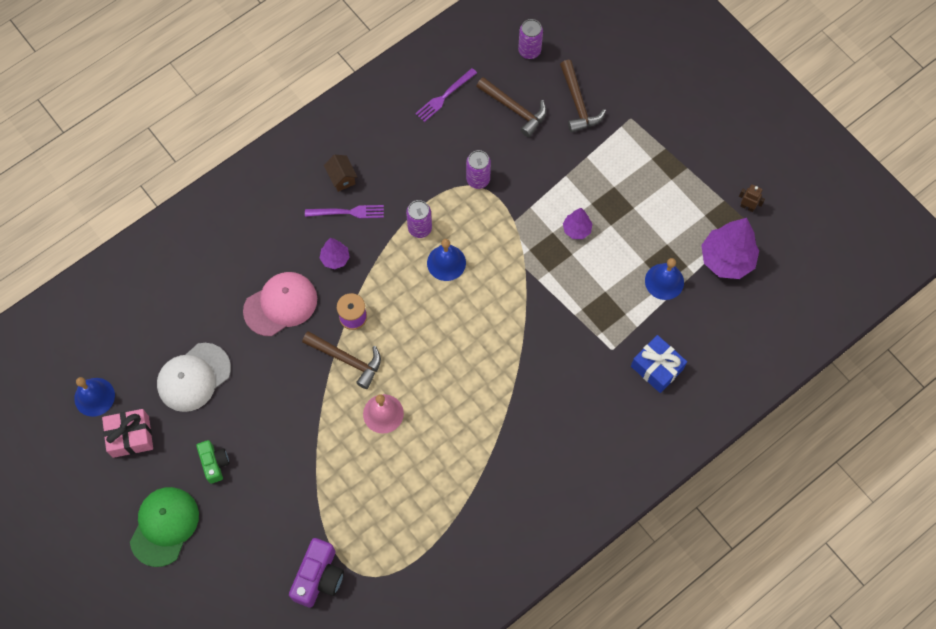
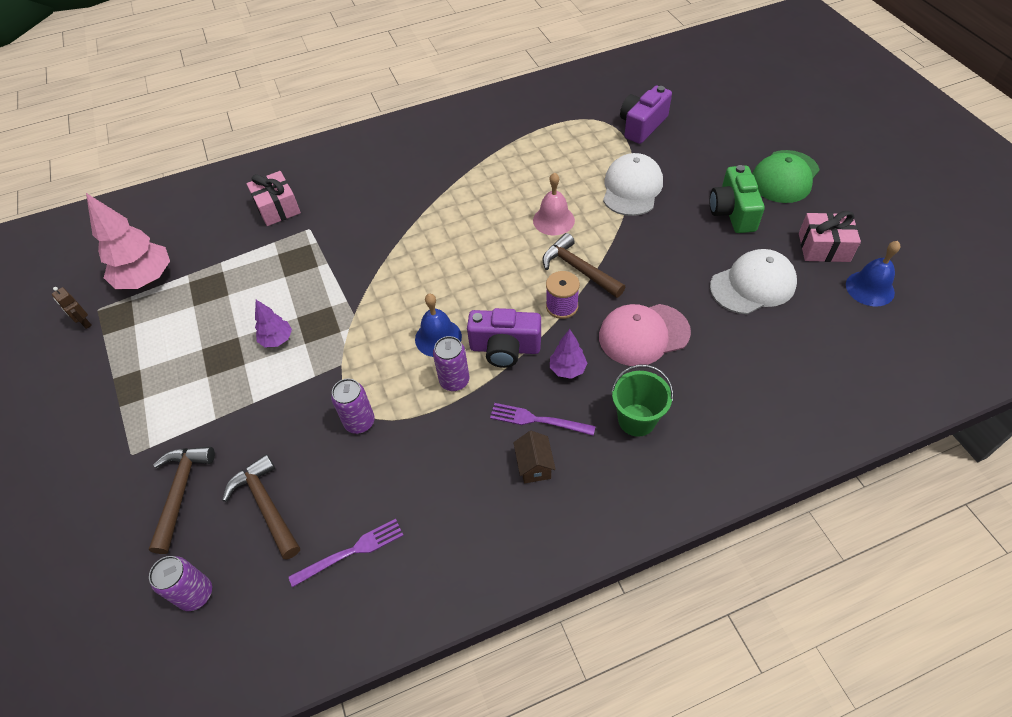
camera: 160 degrees left, 15 degrees down
green camera [196,440,229,484] -> green camera [710,165,765,233], size x1.56
blue gift [631,335,687,393] -> pink gift [247,171,301,226]
blue bell [645,258,684,300] -> none
purple tree [701,218,759,279] -> pink tree [86,193,170,289]
none -> purple camera [467,308,541,368]
none -> white cap [603,153,663,216]
none -> green bucket [611,365,673,437]

